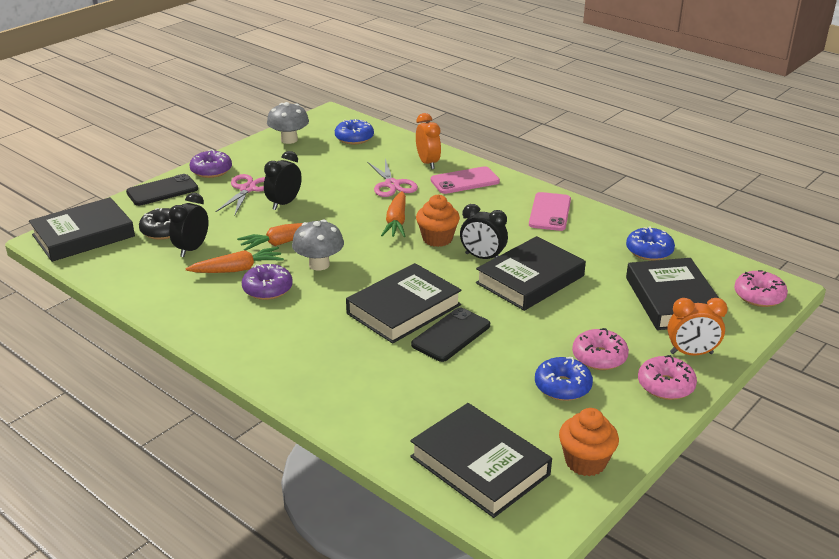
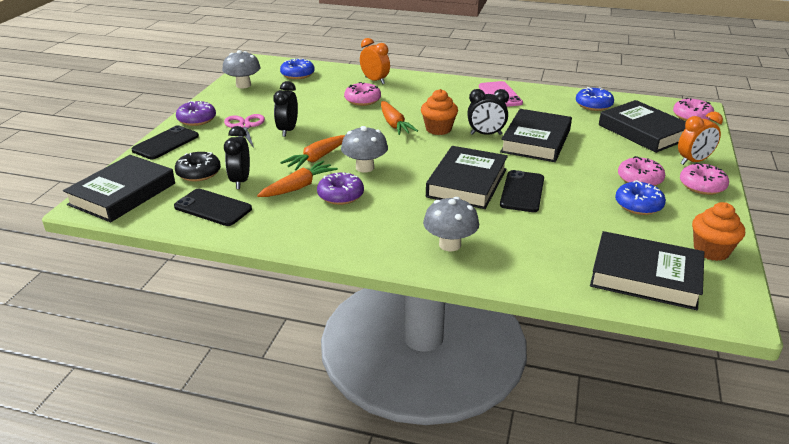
camera: 25 degrees left, 0 degrees up
pink scissors [367,159,418,197] -> pink donut [344,82,381,106]
pink phone [431,166,500,194] -> none
none -> black phone [174,189,252,226]
none -> grey mushroom [423,197,479,251]

